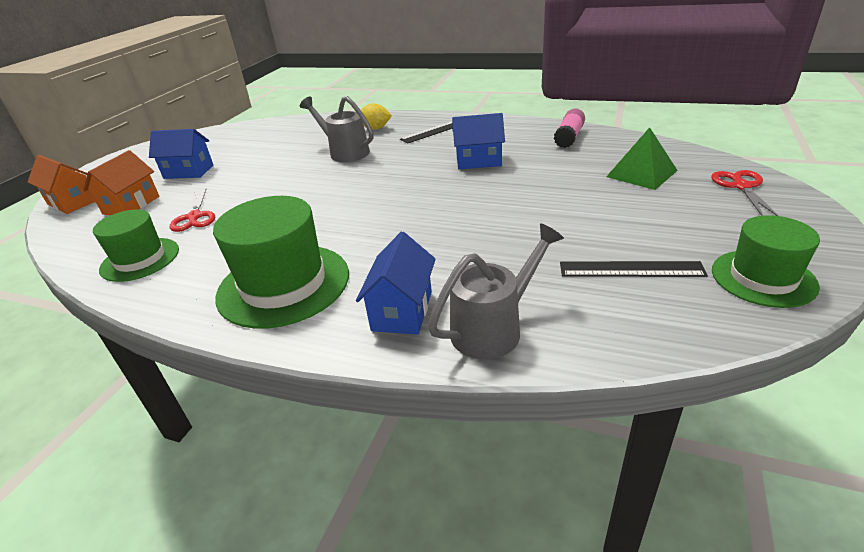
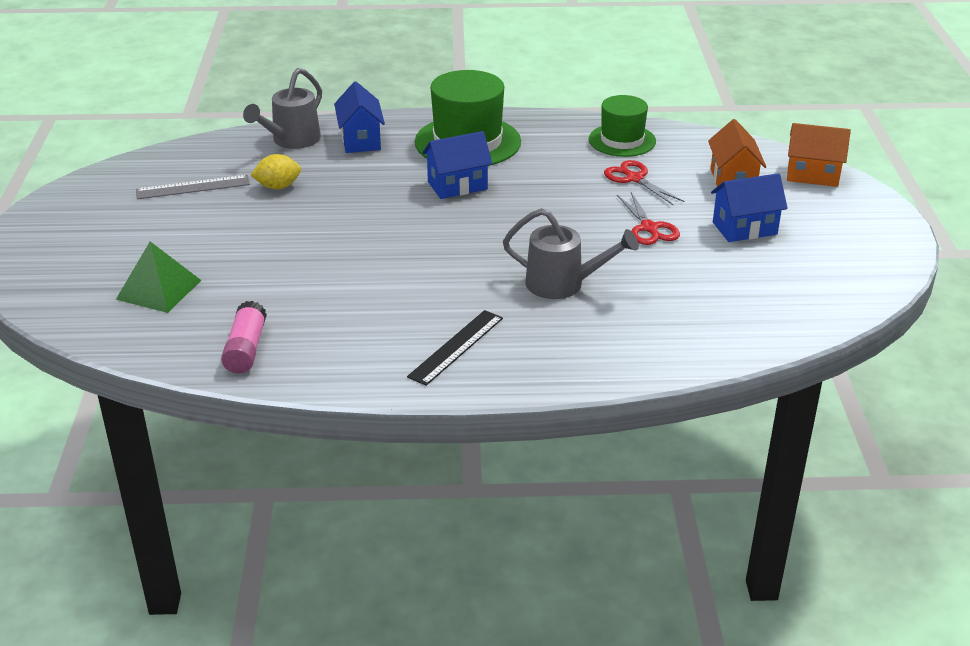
camera: 155 degrees right, 0 degrees up
yellow lemon [361,103,392,130] -> yellow lemon moved to [251,154,301,189]
blue house [452,113,505,170] -> blue house moved to [422,131,492,199]
black ruler [560,261,708,277] -> grey ruler [136,175,250,199]
red scissors [711,170,779,216] -> red scissors moved to [617,192,680,245]
green hat [712,215,820,308] -> none

